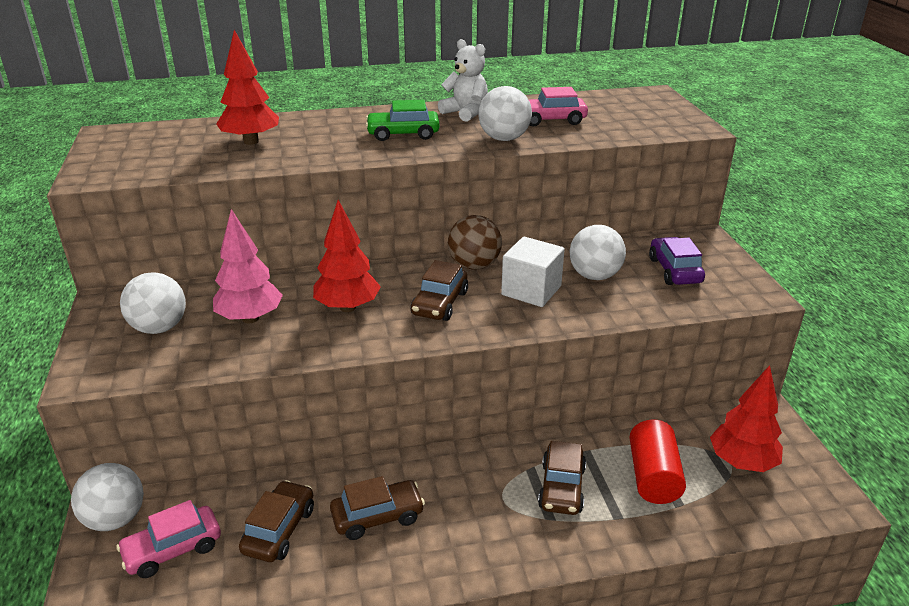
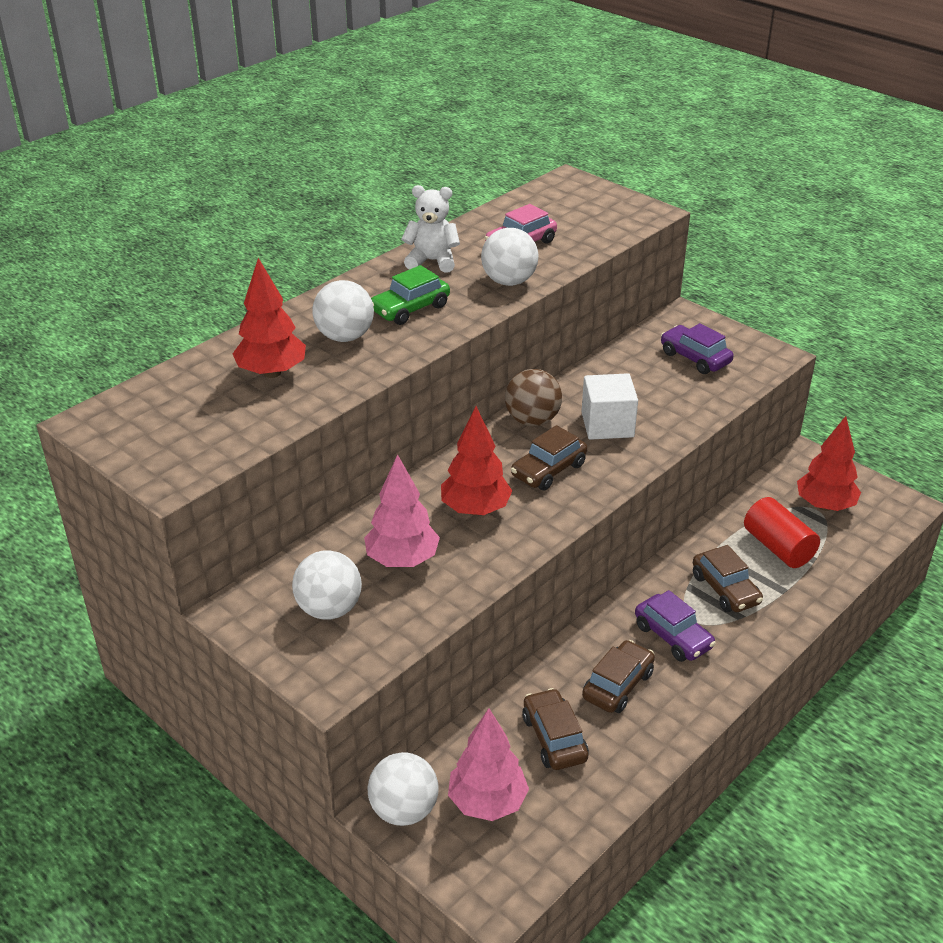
camera: 35 degrees left, 5 degrees up
pink car [116,500,221,578] -> pink tree [448,708,529,821]
brown car [411,260,468,321] -> brown car turned 60 degrees clockwise [511,425,587,490]
white ball [569,225,626,280] -> white ball moved to [312,280,374,342]
none -> purple car [635,590,716,662]

